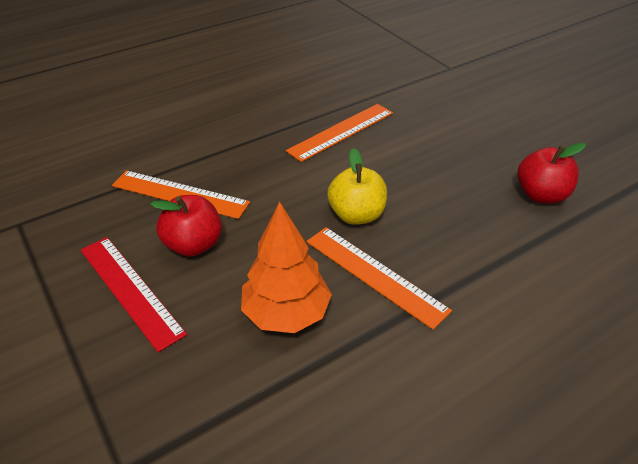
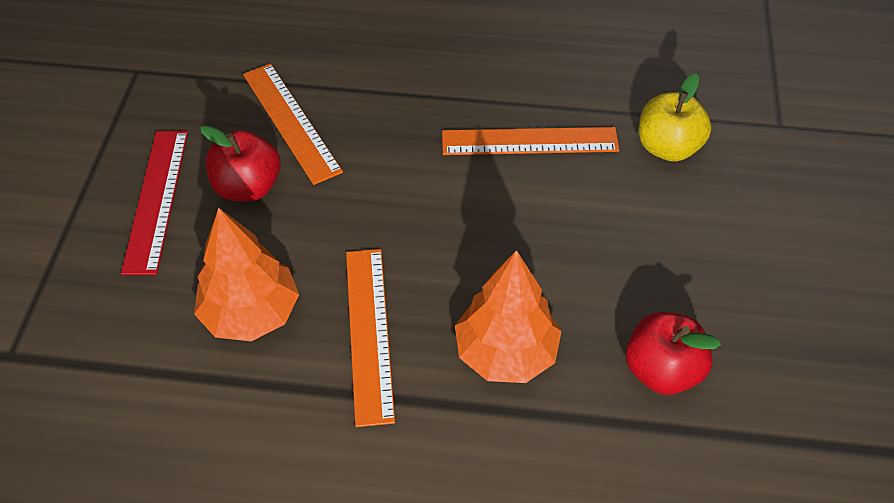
camera: 40 degrees right, 10 degrees up
yellow apple [327,148,387,225] -> yellow apple moved to [639,73,711,162]
none -> orange tree [455,250,562,383]

